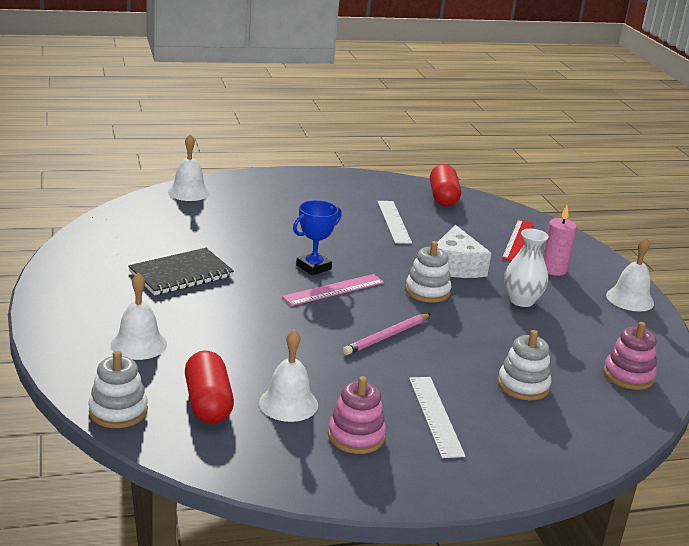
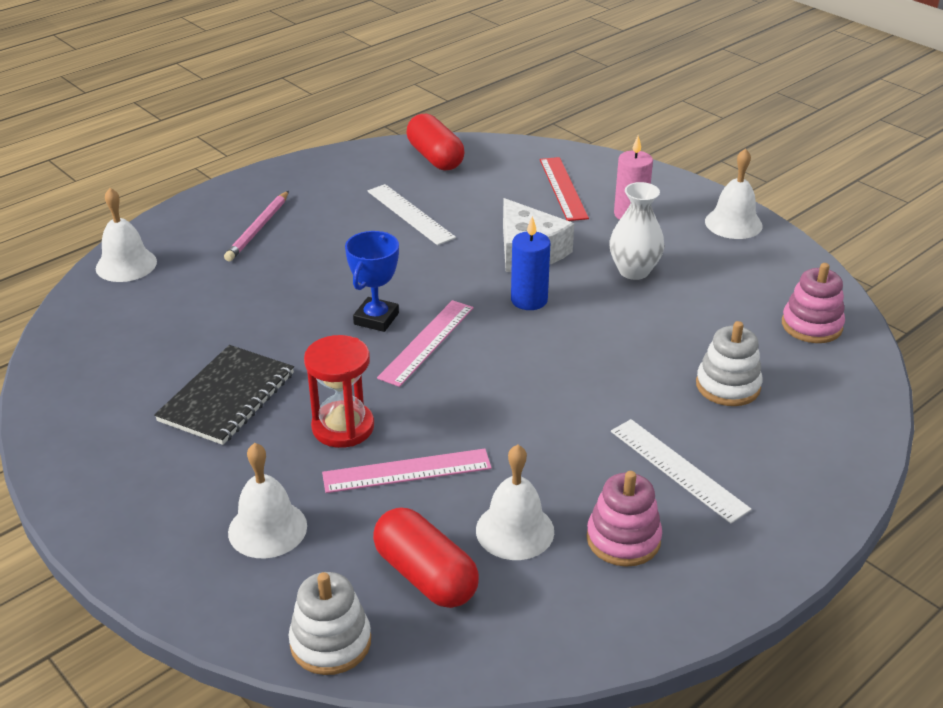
camera: 25 degrees left, 10 degrees up
pink pencil [343,314,430,355] -> pink pencil moved to [224,191,289,261]
white stacking toy [405,241,451,302] -> blue candle [511,216,550,310]
none -> red hourglass [304,335,374,448]
none -> pink ruler [322,448,492,493]

